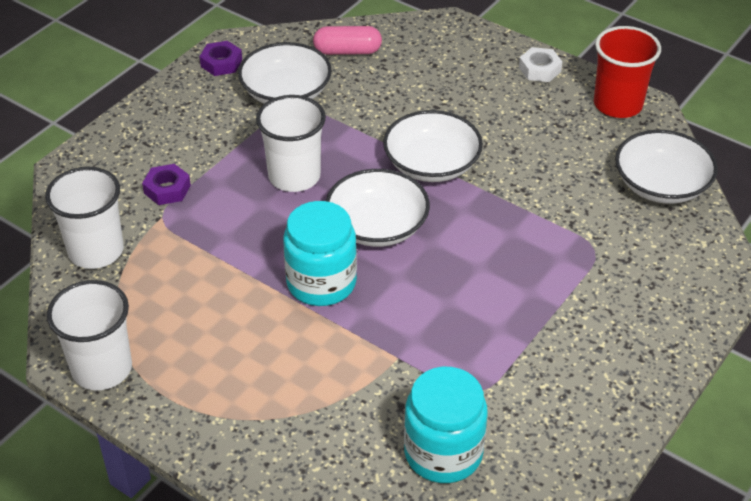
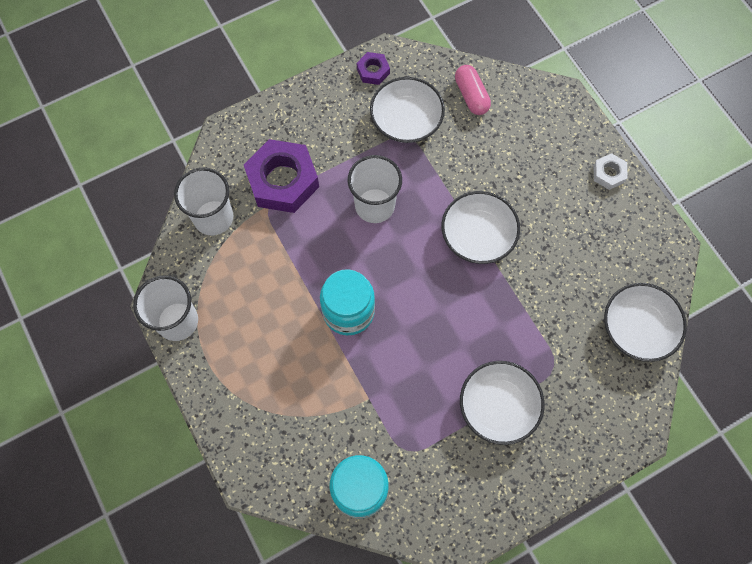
camera: 25 degrees right, 25 degrees up
purple nut [142,164,191,205] -> purple nut [244,139,319,213], size x2.10
pink capsule [313,26,382,55] -> pink capsule turned 45 degrees clockwise [455,65,491,115]
white bowl [326,169,430,247] -> white bowl moved to [460,361,545,445]
red cup [594,26,661,118] -> none

